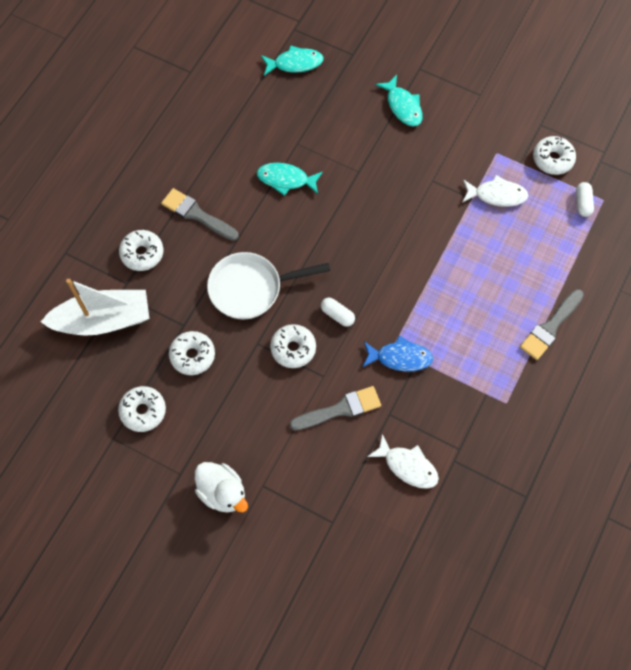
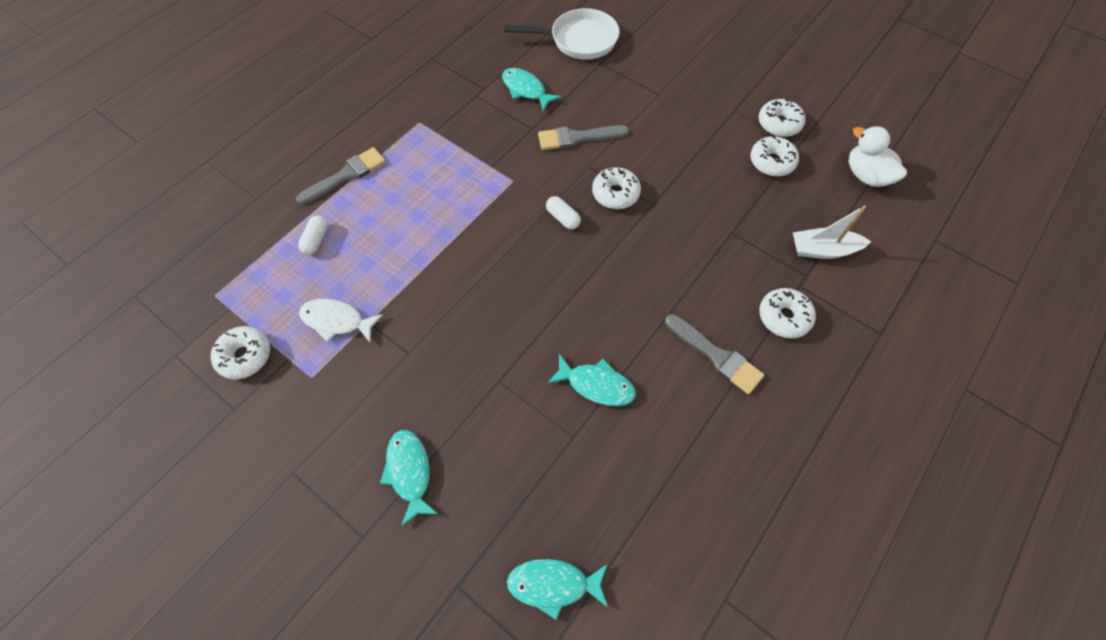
camera: 170 degrees left, 5 degrees down
white boat [41,279,149,336] -> white boat [793,205,871,259], size x0.63
white donut [169,331,215,375] -> white donut moved to [759,99,805,137]
white duck [195,462,248,513] -> white duck moved to [849,126,907,187]
white pan [207,252,330,320] -> white pan moved to [504,8,620,60]
blue fish [363,336,433,371] -> none
white fish [367,434,439,489] -> turquoise fish [502,68,561,111]
white capsule [576,182,594,217] -> white capsule moved to [298,215,328,254]

